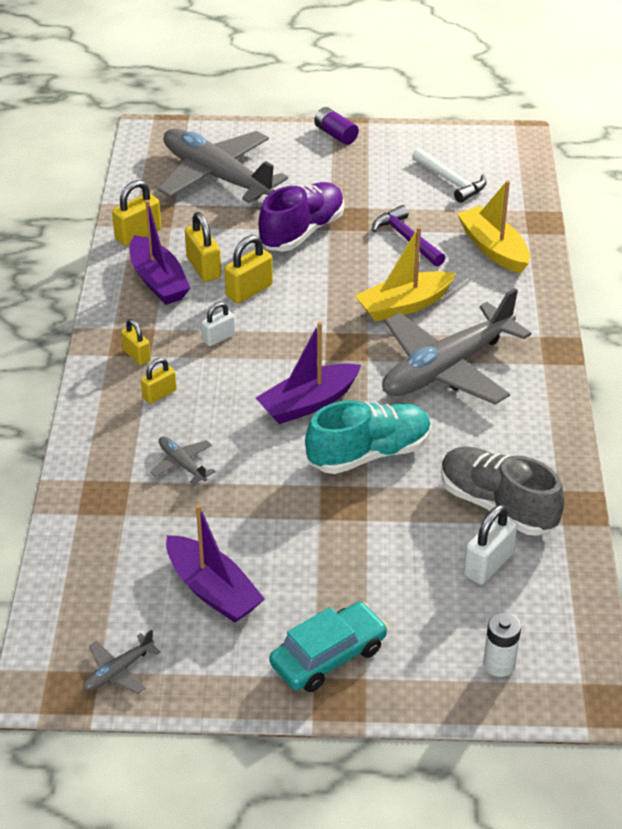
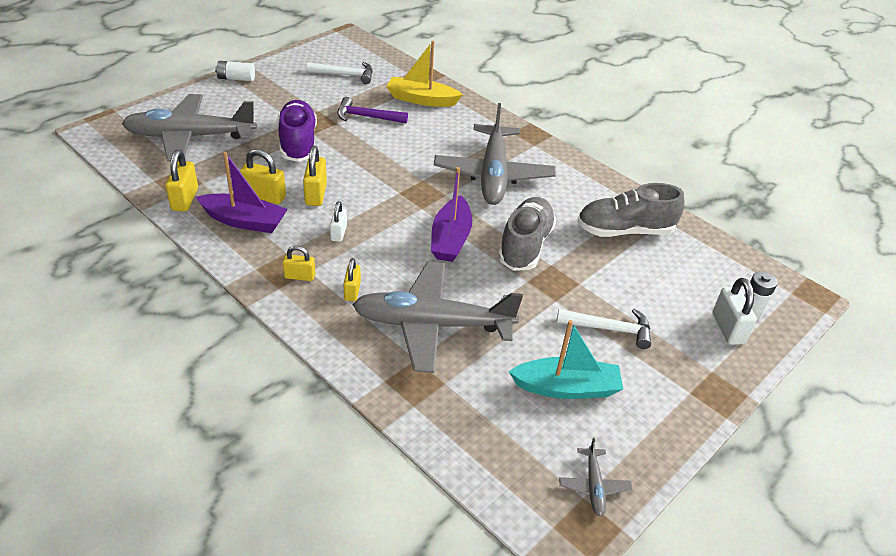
camera: 50 degrees left, 0 degrees up
grey plane [150,437,215,485] -> grey plane [353,262,523,373], size x2.45
purple boat [166,504,265,623] -> turquoise boat [509,320,623,399]
turquoise car [270,602,388,692] -> none
turquoise shoe [305,400,431,474] -> grey shoe [498,197,556,271]
purple battery [314,107,359,145] -> white battery [215,61,255,81]
yellow boat [355,227,456,322] -> none
white padlock [463,505,517,585] -> white padlock moved to [713,278,757,345]
none -> white hammer [557,309,651,349]

